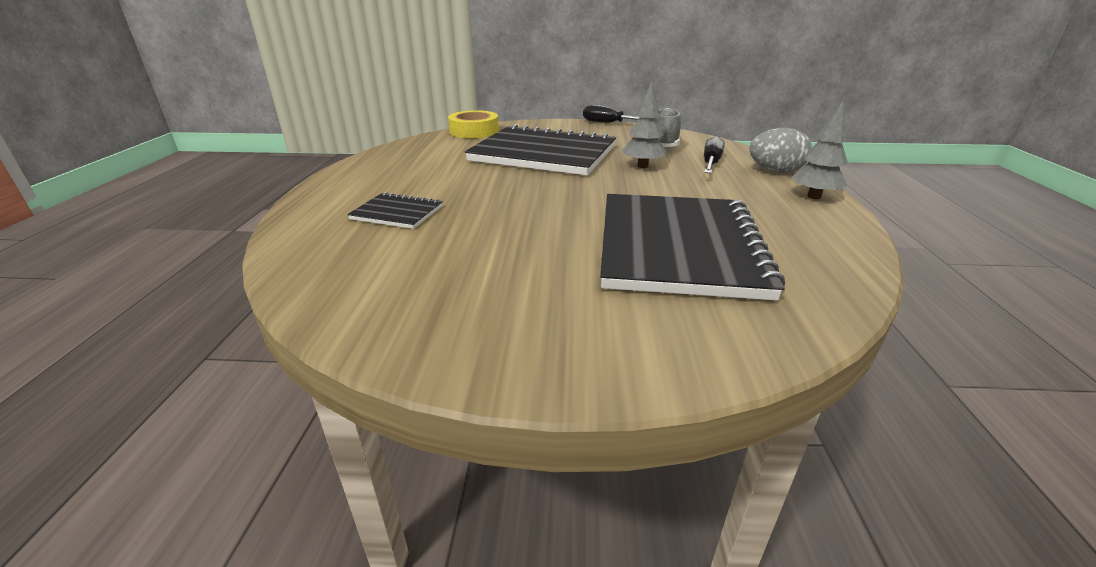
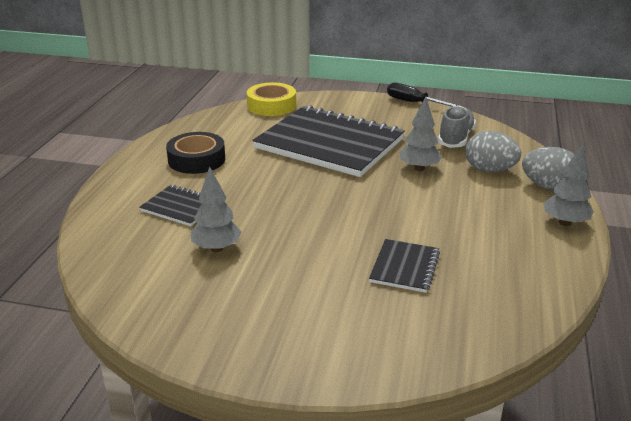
camera: 10 degrees right, 0 degrees up
black notebook [600,194,785,301] -> black notebook [369,239,440,293], size x0.44
black screwdriver [704,136,725,173] -> grey egg [465,131,521,172]
none -> black tape [166,132,225,174]
none -> grey tree [191,166,242,252]

